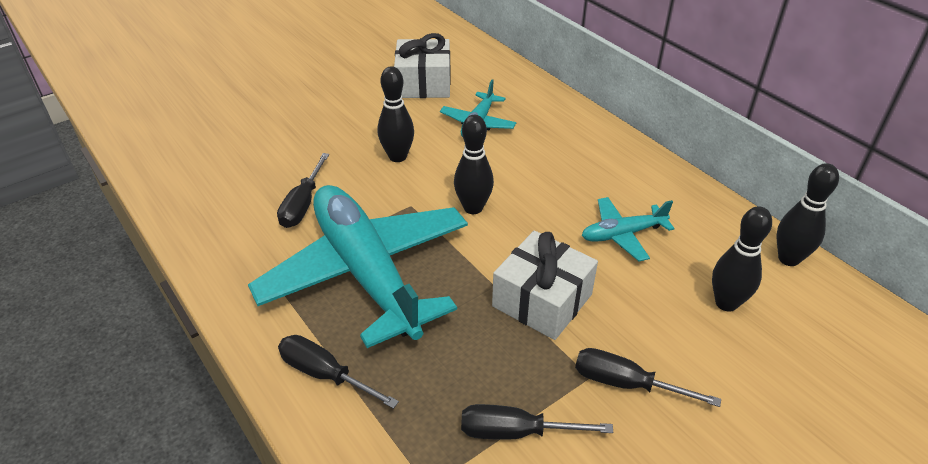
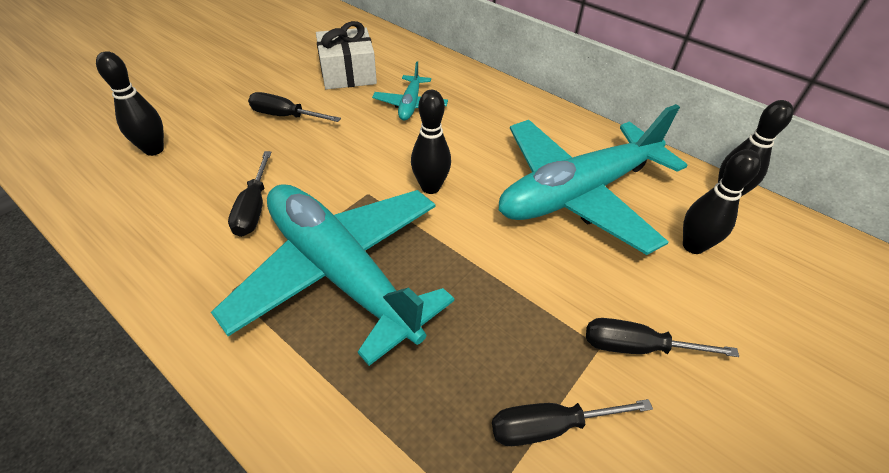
camera: 15 degrees left, 5 degrees up
black screwdriver [278,335,399,409] -> black screwdriver moved to [248,92,341,122]
black bowling pin [378,66,414,162] -> black bowling pin moved to [96,51,164,156]
white gift [492,231,598,340] -> none
turquoise plane [582,197,675,261] -> turquoise plane [499,104,687,255], size x2.27

